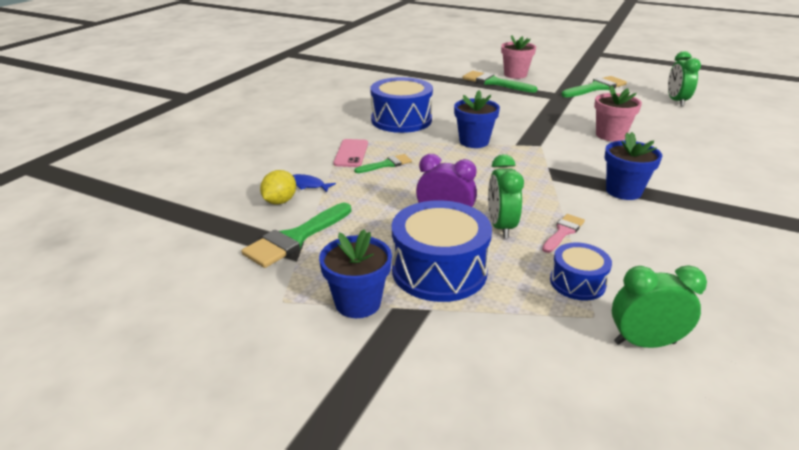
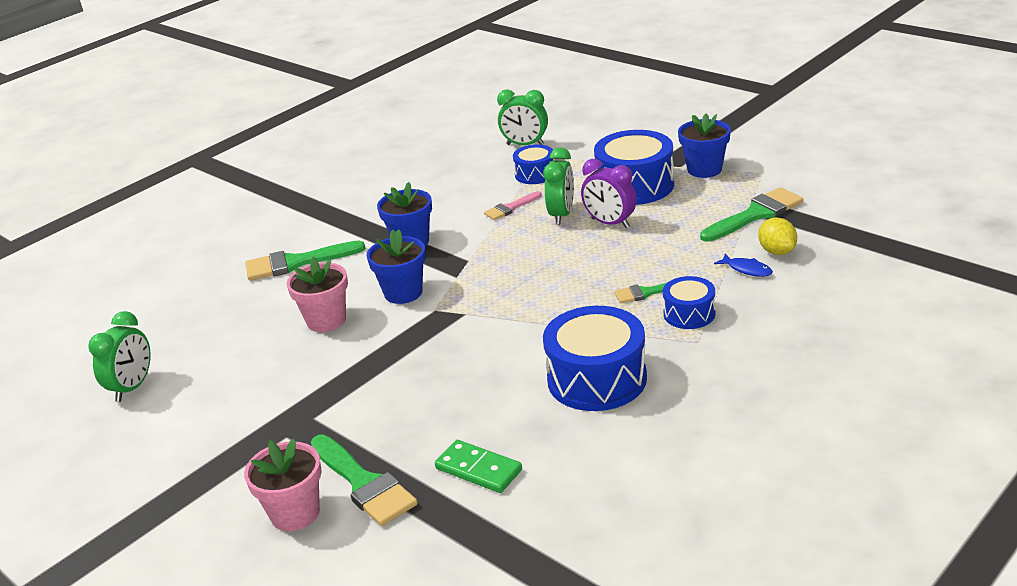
camera: 160 degrees left, 0 degrees up
yellow lemon [260,170,296,205] -> yellow lemon turned 60 degrees counterclockwise [758,217,797,255]
pink phone [333,139,368,167] -> blue drum [663,276,715,329]
blue flower pot [454,90,500,148] -> blue flower pot moved to [367,229,426,304]
green brush [561,76,627,97] -> green brush moved to [245,241,366,281]
none -> green domino [435,440,522,493]

